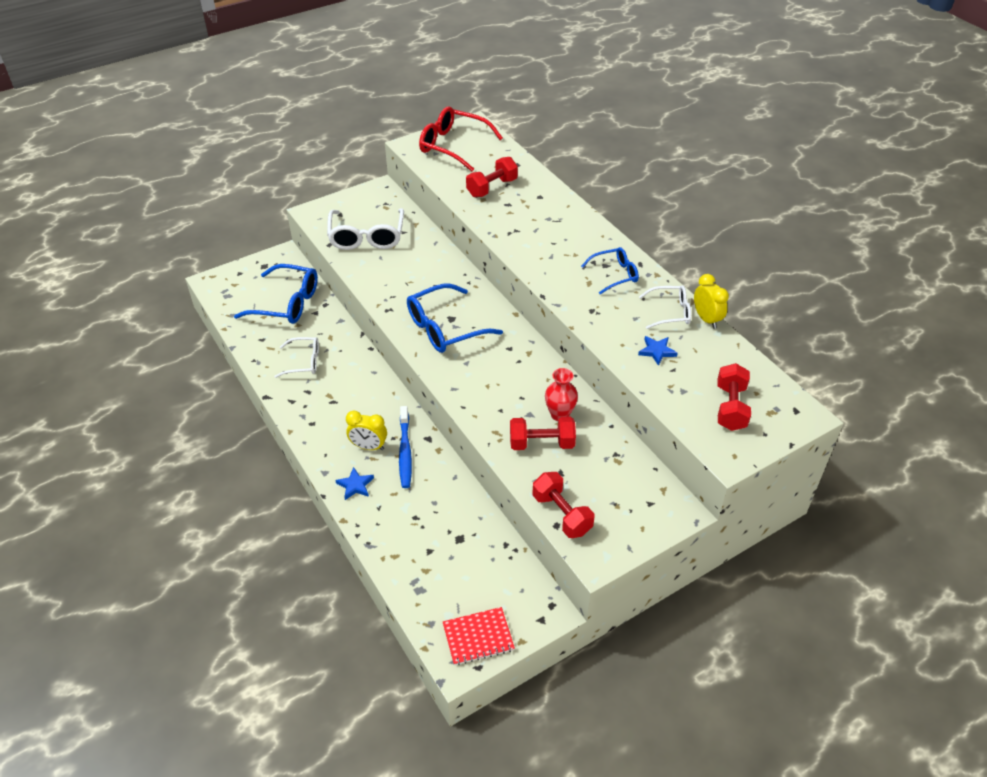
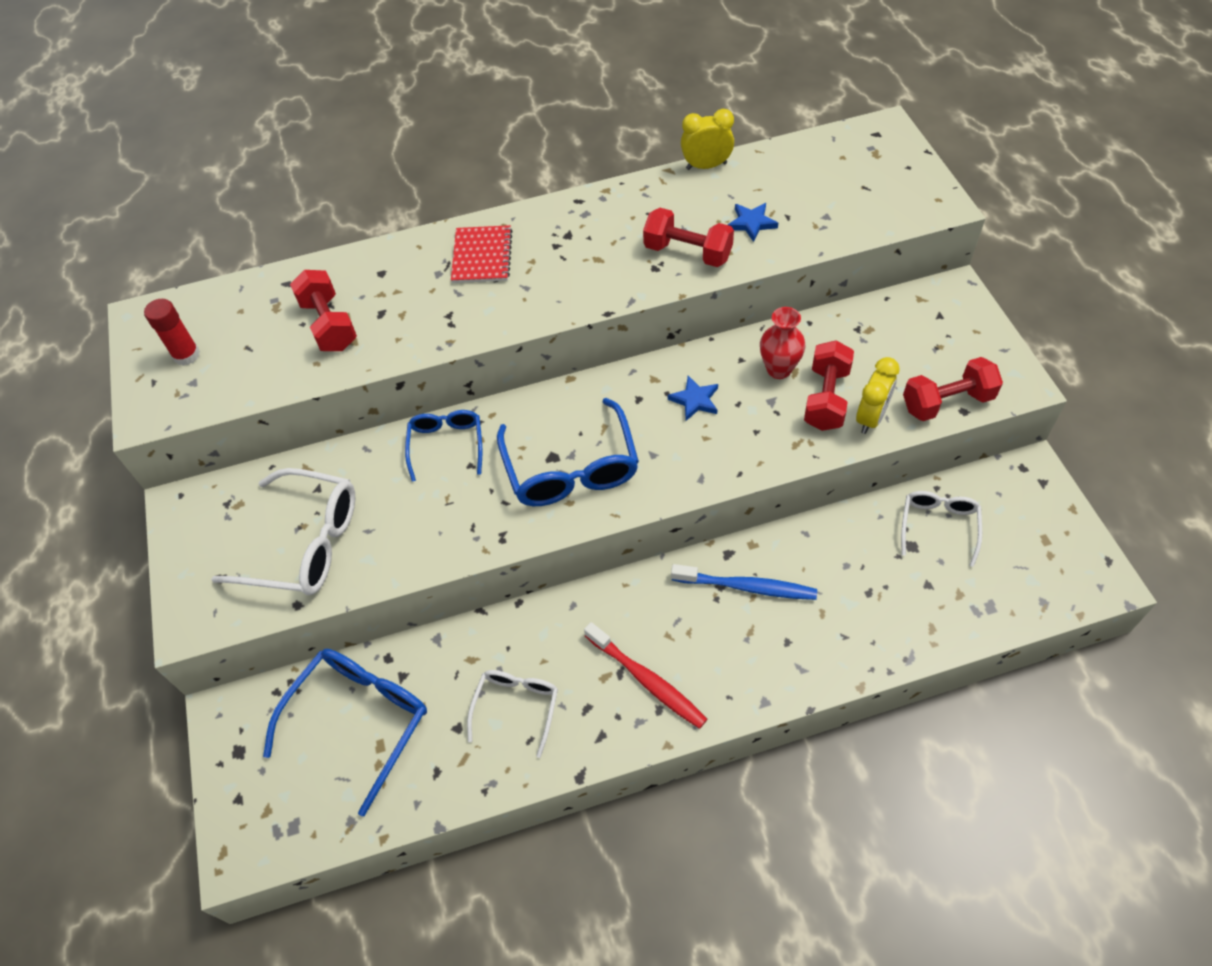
camera: 70 degrees left, 10 degrees up
blue star [335,467,374,500] -> blue star moved to [668,376,718,421]
yellow clock [346,411,387,450] -> yellow clock moved to [856,357,900,434]
red glasses [419,106,503,171] -> red glue stick [144,299,200,366]
red notebook [443,607,515,665] -> red notebook moved to [451,225,513,283]
blue glasses [581,247,639,294] -> blue glasses moved to [405,410,482,482]
white glasses [639,285,691,329] -> white glasses moved to [901,491,982,567]
red dumbbell [717,363,751,431] -> red dumbbell moved to [643,208,734,267]
none -> red toothbrush [584,622,707,729]

